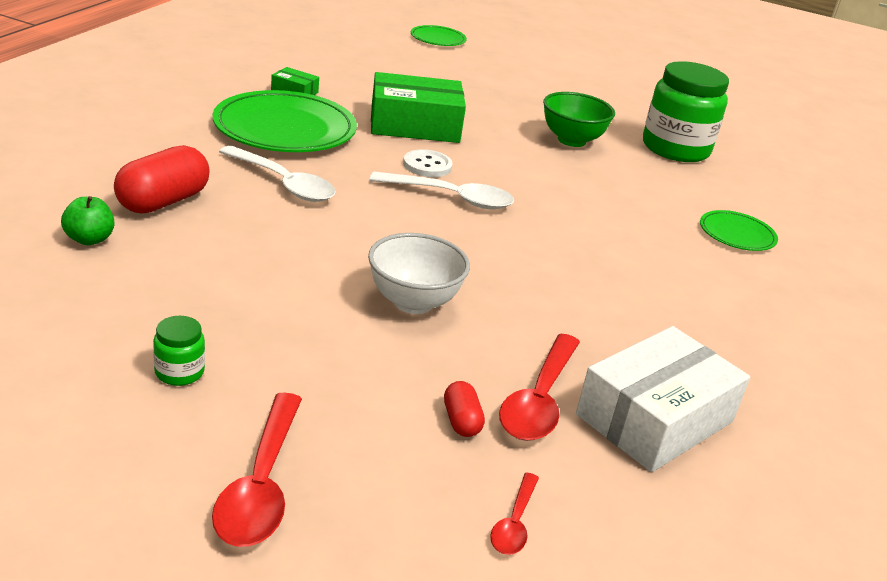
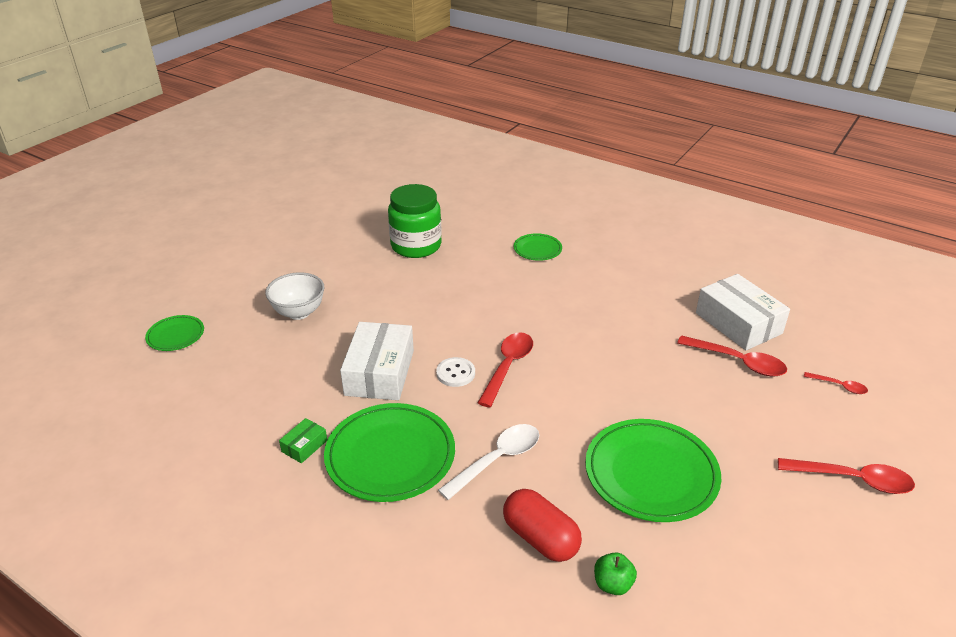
camera: 75 degrees left, 5 degrees up
green jar [153,316,205,386] -> none
white bowl [368,233,470,314] -> white bowl moved to [265,272,324,320]
white spoon [370,171,514,209] -> red spoon [478,332,533,407]
green box [371,72,466,143] -> white box [340,322,414,400]
red capsule [444,381,485,437] -> none
green bowl [543,92,615,147] -> none
none -> green plate [585,419,721,522]

